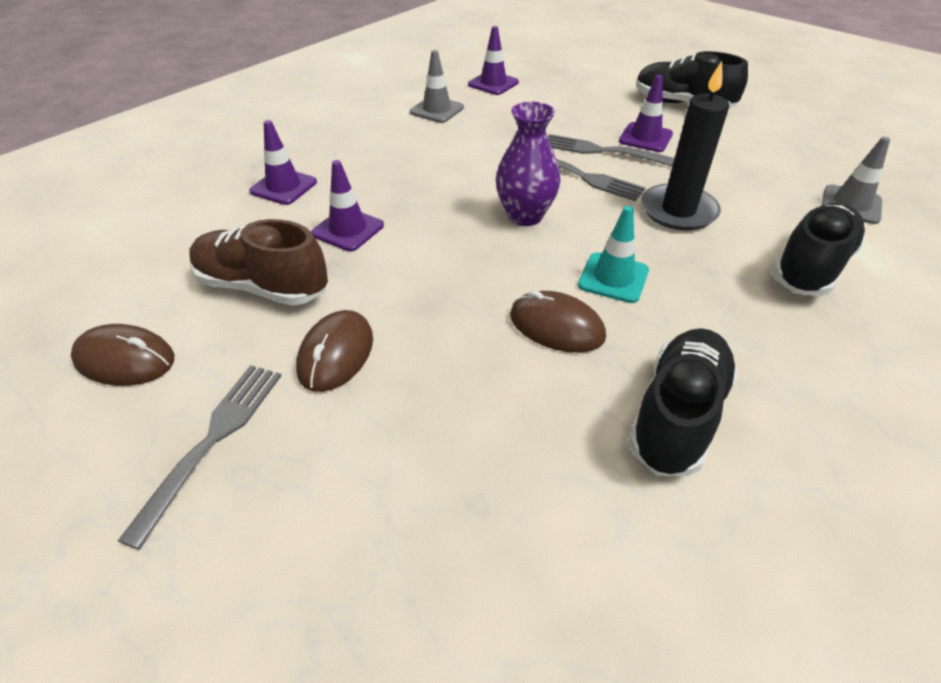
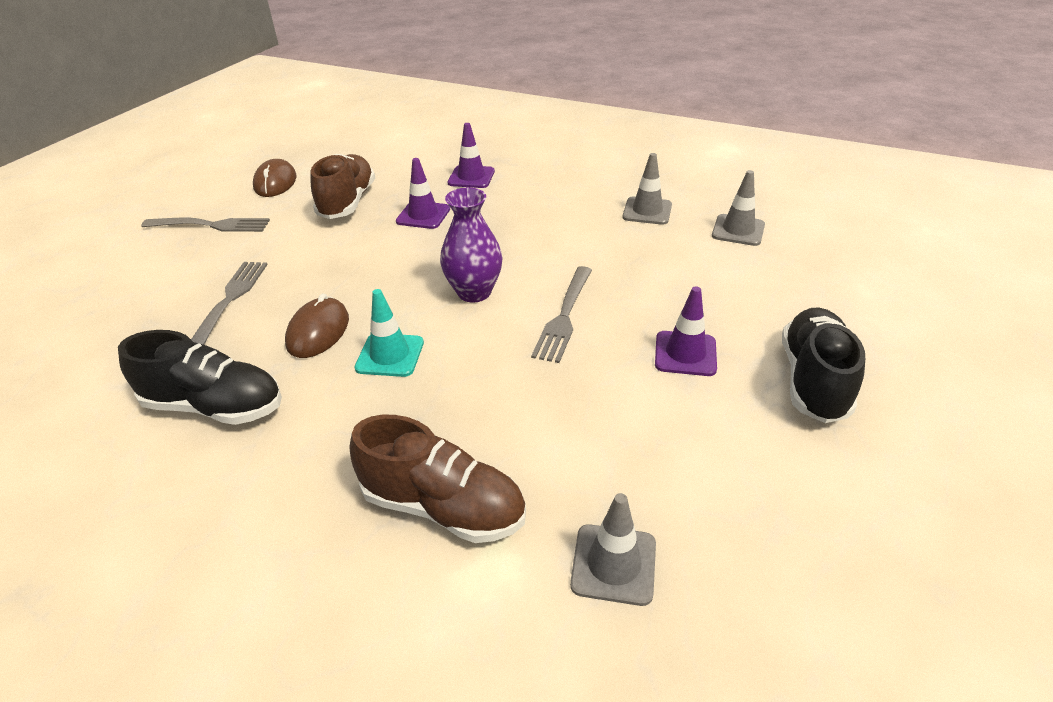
camera: 75 degrees right, 5 degrees down
brown mouse [296,310,373,392] -> none
purple traffic cone [468,26,519,95] -> grey traffic cone [712,170,765,246]
grey fork [548,134,675,166] -> grey fork moved to [191,262,268,345]
black candle [641,61,729,230] -> none
black shoe [772,203,866,296] -> brown shoe [350,415,526,543]

